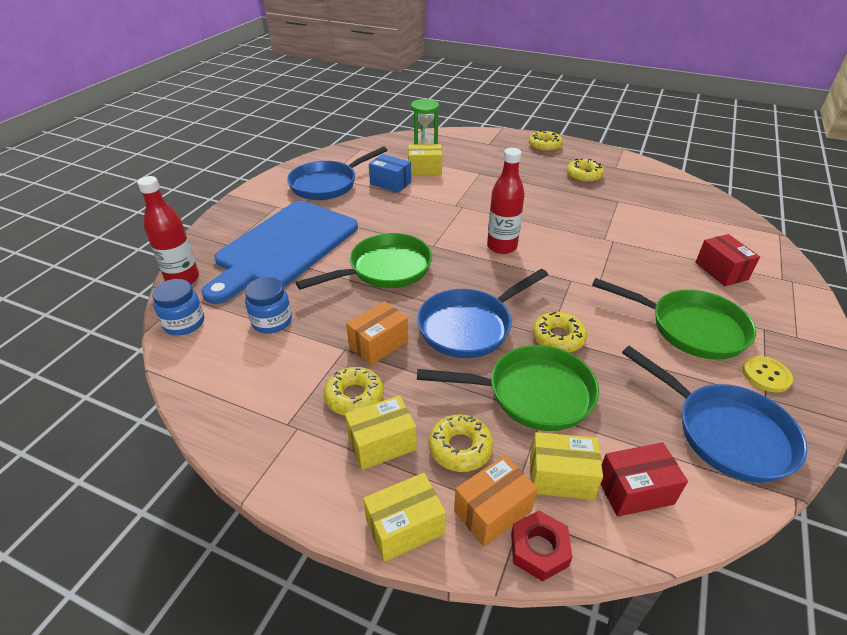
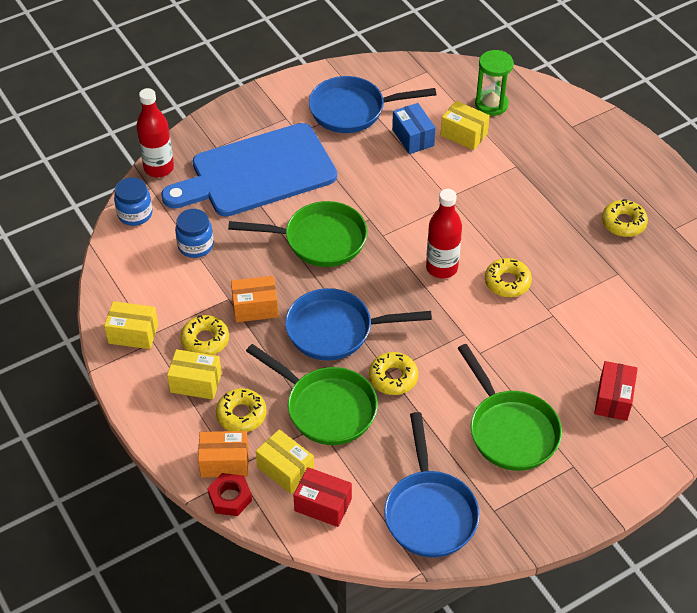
camera: 35 degrees right, 10 degrees up
yellow box [363,473,446,562] -> yellow box moved to [104,301,158,349]
yellow donut [529,130,563,152] -> yellow donut moved to [485,258,532,297]
yellow button [742,356,793,392] -> none

